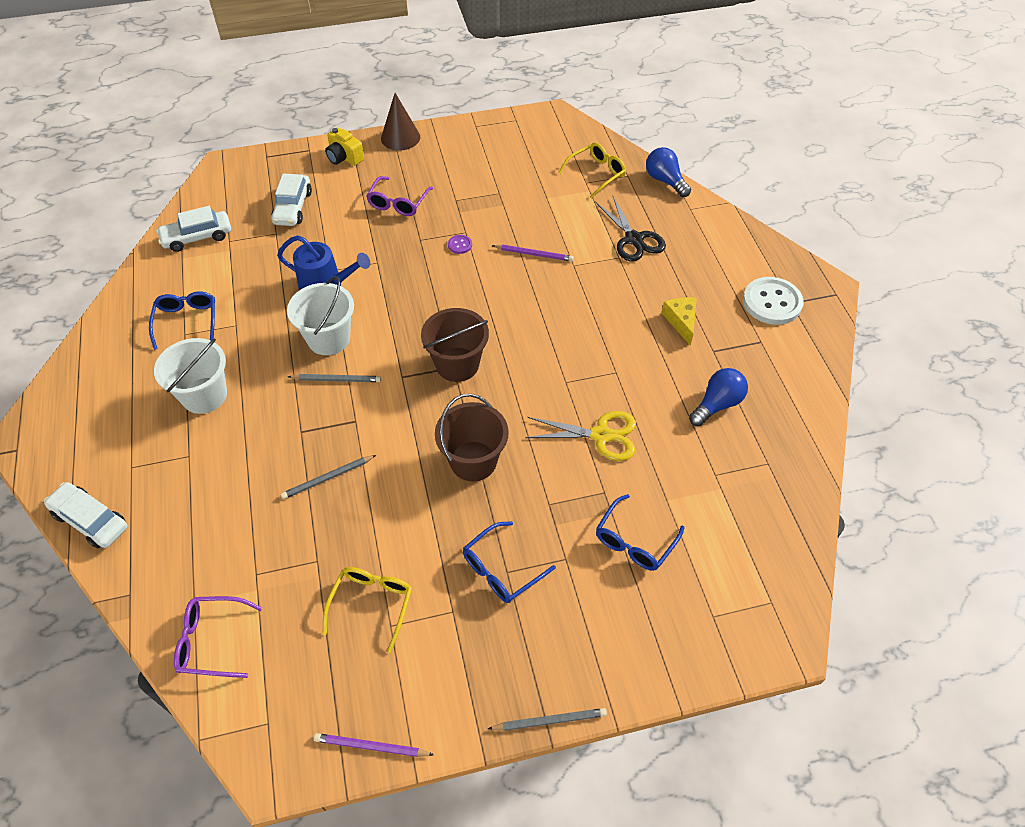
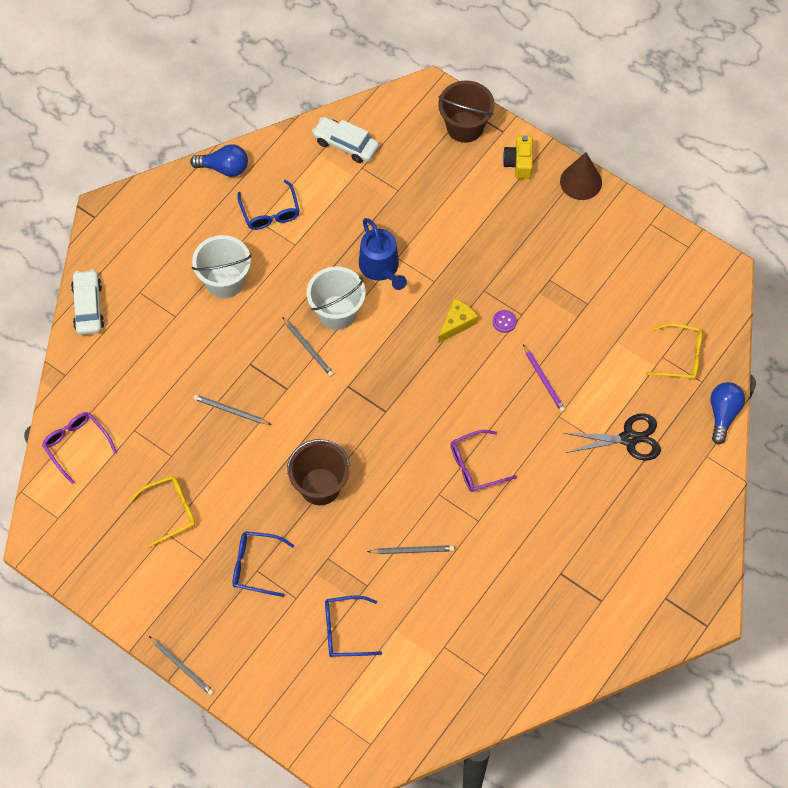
camera: 50 degrees right, 10 degrees up
blue glasses [149,292,215,350] -> blue glasses turned 120 degrees clockwise [237,180,300,230]
white car [271,173,312,226] -> none
purple pencil [314,733,434,757] -> none
purple glasses [366,176,433,216] -> purple glasses moved to [450,430,517,492]
brown bucket [421,308,489,382] -> brown bucket moved to [438,80,495,143]
yellow scissors [525,411,636,461] -> grey pencil [367,545,454,554]
black scissors [595,196,666,262] -> black scissors turned 120 degrees counterclockwise [563,413,661,461]
yellow cheese [662,297,697,346] -> yellow cheese moved to [438,298,478,343]
blue light bulb [689,368,748,426] -> blue light bulb moved to [190,144,248,177]
white button [743,277,804,325] -> none

